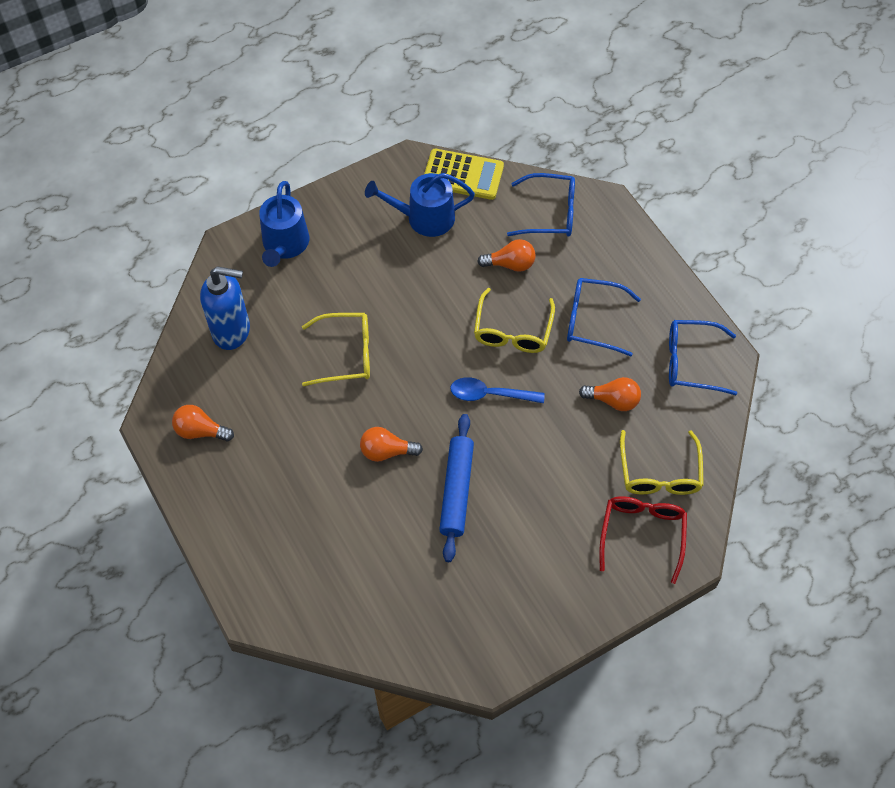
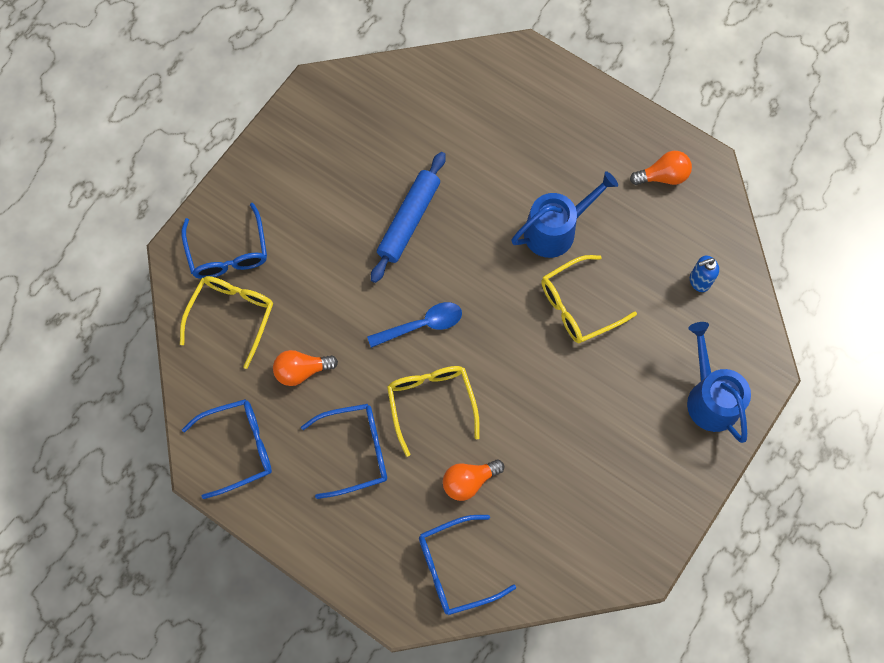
camera: 155 degrees right, 10 degrees up
blue soap dispenser [200,266,250,350] -> blue soap dispenser [690,256,719,292], size x0.51
orange light bulb [360,427,423,462] -> none
blue watering can [365,173,475,237] -> blue watering can moved to [511,171,618,258]
yellow calculator [424,149,504,200] -> none
blue rolling pin [439,414,474,562] -> blue rolling pin turned 45 degrees clockwise [371,152,446,283]
red glasses [599,496,687,584] -> blue glasses [181,203,267,279]
yellow glasses [620,430,704,495] -> yellow glasses turned 45 degrees clockwise [180,276,273,369]

